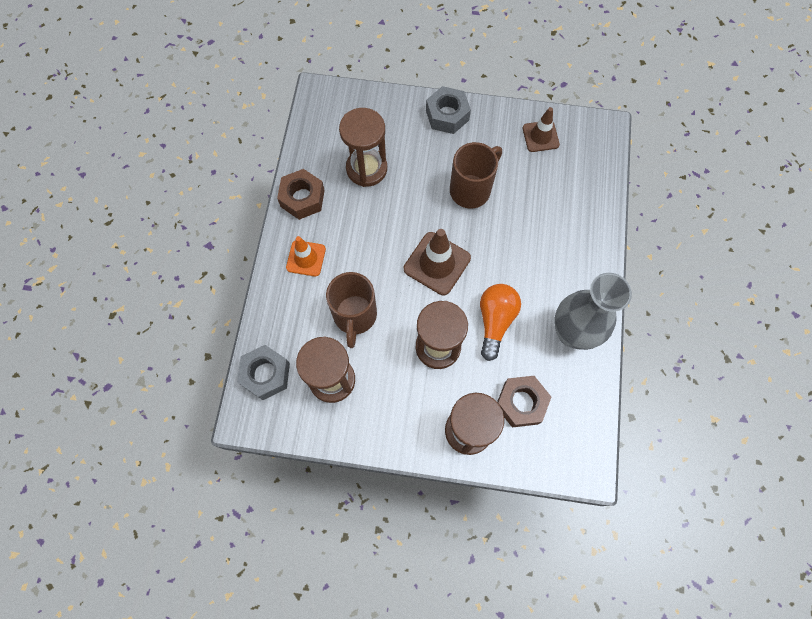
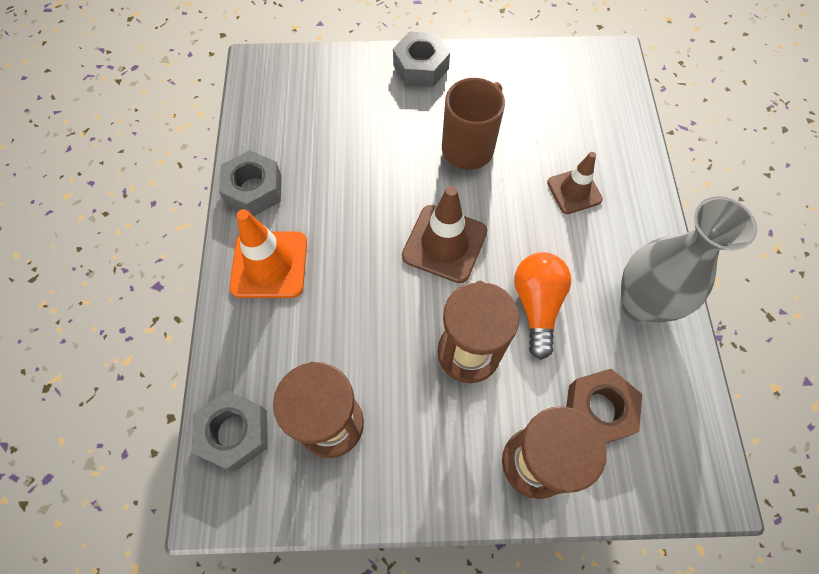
camera: 10 degrees left, 5 degrees down
brown nut [277,169,325,220] -> grey nut [219,150,281,216]
orange traffic cone [286,236,326,277] -> orange traffic cone [229,209,307,298], size x1.53
brown mug [326,272,377,348] -> none
brown hourglass [339,108,387,187] -> none
brown traffic cone [523,107,560,152] -> brown traffic cone moved to [547,152,603,214]

